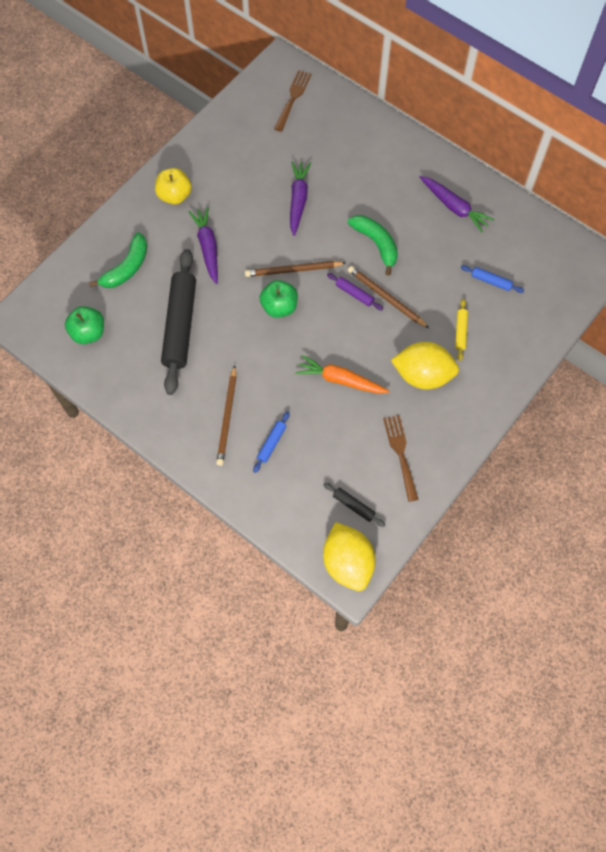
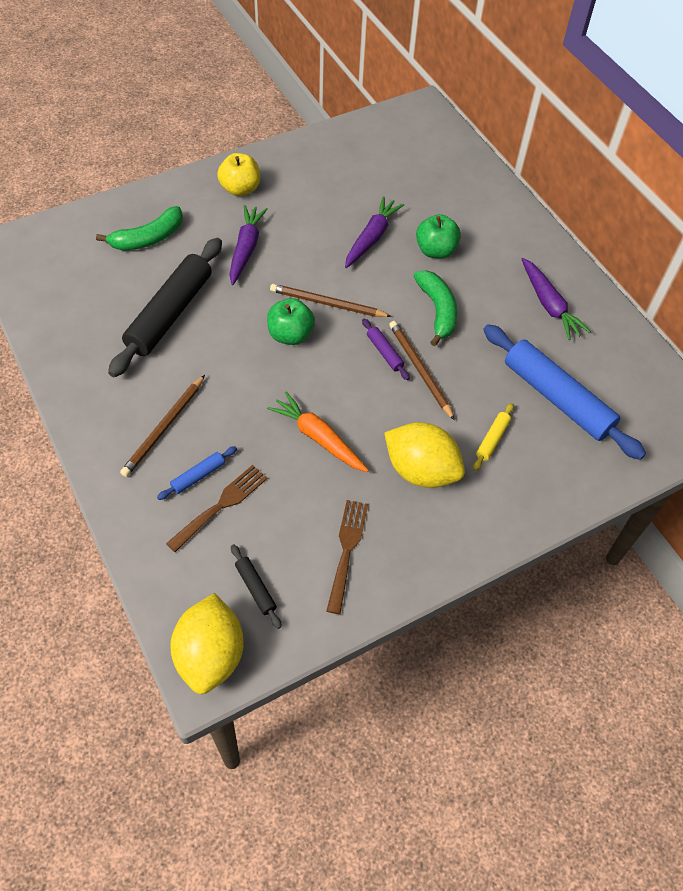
camera: 20 degrees right, 10 degrees down
green apple [65,306,104,344] -> green apple moved to [416,214,461,259]
brown fork [274,70,312,132] -> brown fork moved to [166,465,268,552]
blue rolling pin [460,265,524,293] -> blue rolling pin [483,324,646,460], size x2.34

